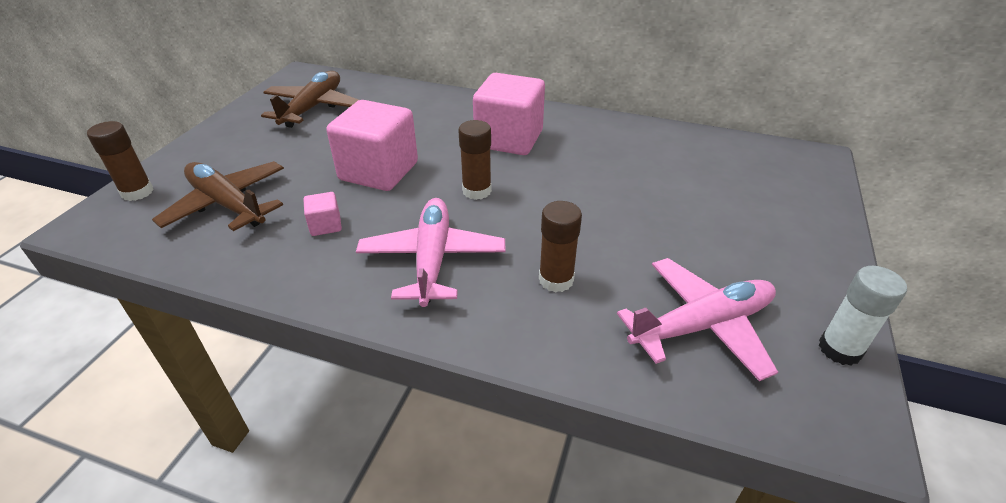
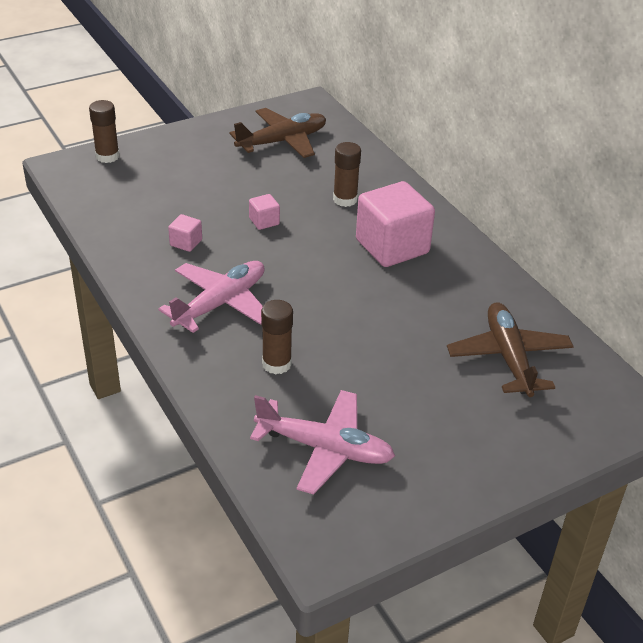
camera: 40 degrees right, 0 degrees up
brown plane [152,161,284,231] -> brown plane moved to [447,302,574,397]
pink cube [326,100,418,191] -> pink cube [249,194,280,230], size x0.44
brown glue stick [458,120,492,200] -> brown glue stick moved to [333,142,361,207]
white glue stick [819,266,907,366] -> none

